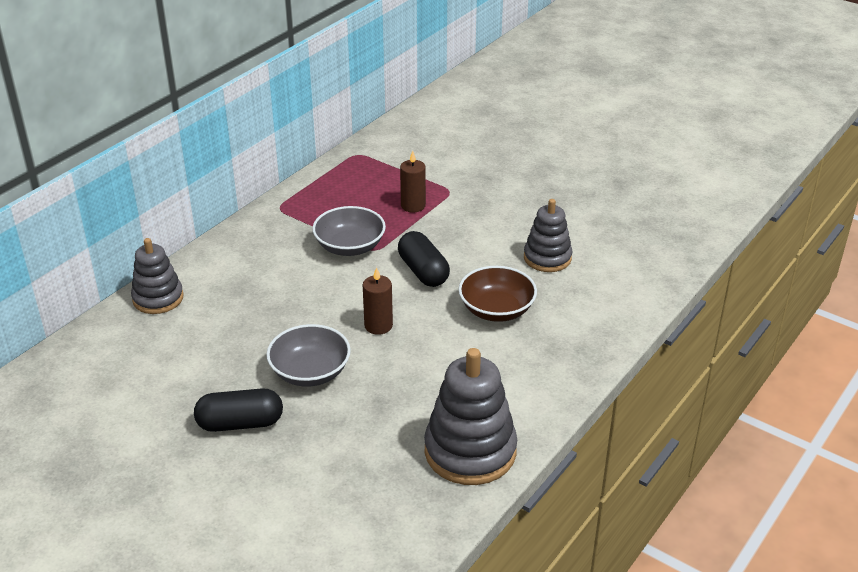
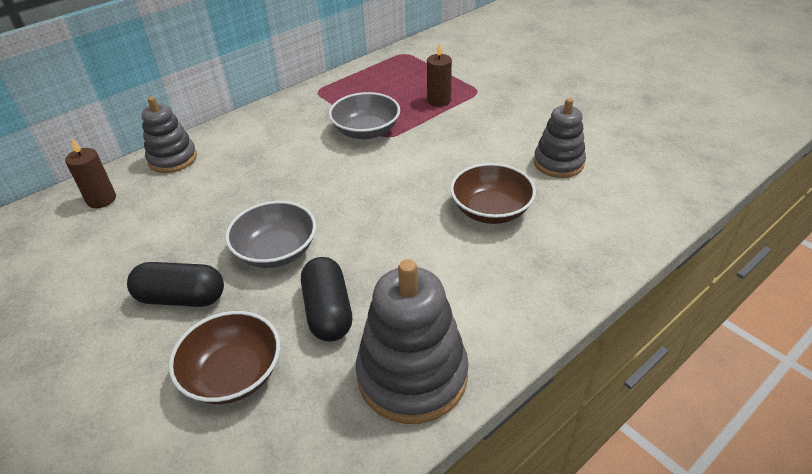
camera: 15 degrees right, 5 degrees up
brown candle [363,267,393,335] -> brown candle moved to [65,139,116,208]
black capsule [398,231,450,287] -> black capsule moved to [301,257,352,342]
none -> brown bowl [169,311,280,404]

